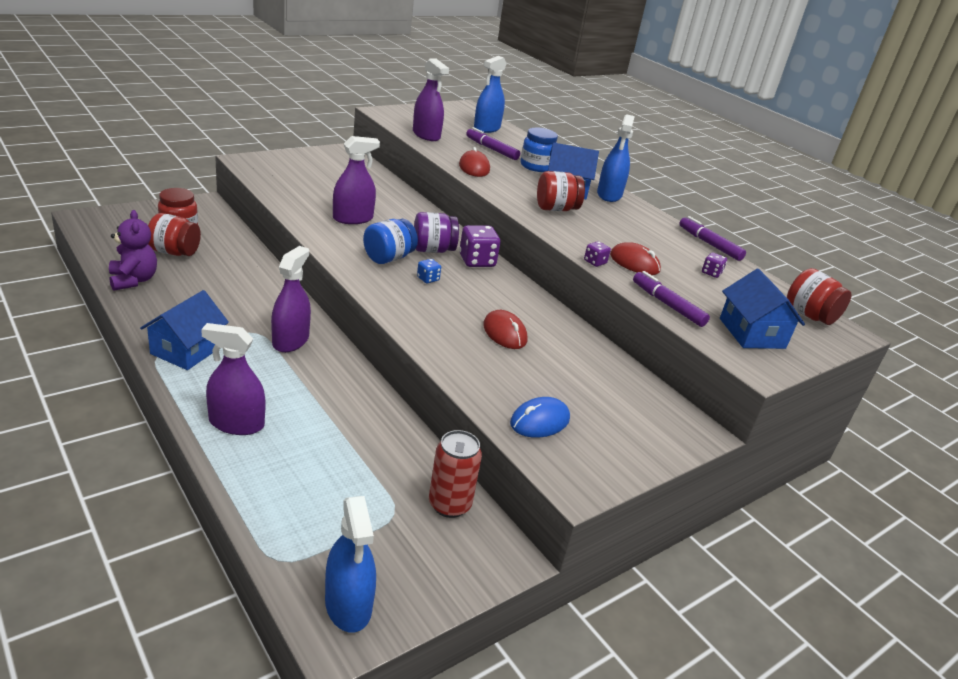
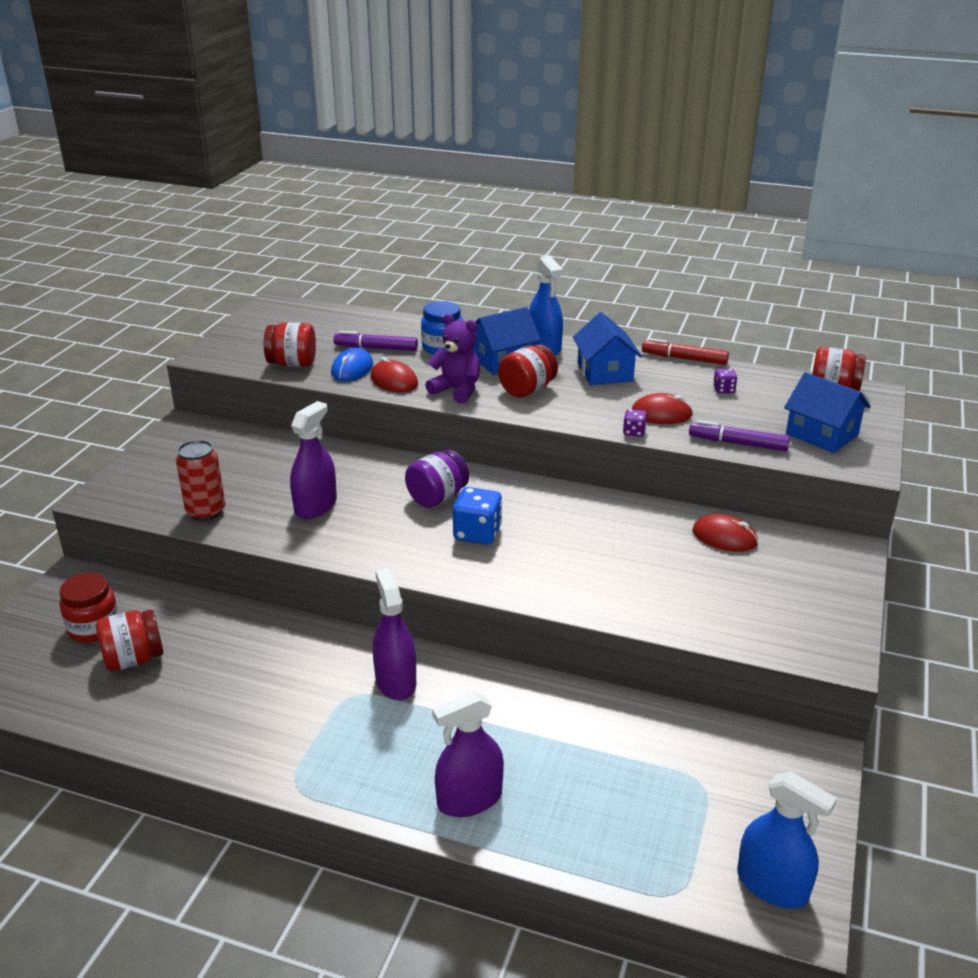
camera: 30 degrees left, 0 degrees up
purple teddy bear [109,210,157,291] -> purple teddy bear moved to [425,314,480,404]
blue house [140,290,229,370] -> blue house moved to [573,312,642,385]
blue jar [363,219,418,264] -> none
purple spray bottle [413,58,449,141] -> red jar [264,323,316,367]
blue dice [417,259,441,283] -> blue dice [453,487,502,545], size x1.92
red can [429,430,482,518] -> red can moved to [176,440,225,521]
purple dice [459,225,500,267] -> none
blue spray bottle [474,56,507,133] -> none
red mouse [483,310,527,349] -> red mouse moved to [692,514,758,552]
blue mouse [510,397,570,438] -> blue mouse moved to [331,347,373,381]
purple marker [679,216,746,261] -> red marker [642,338,729,365]

